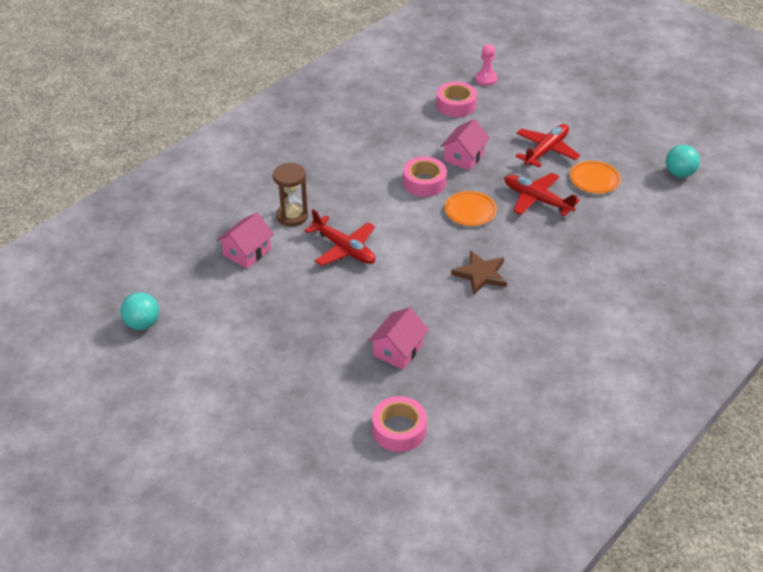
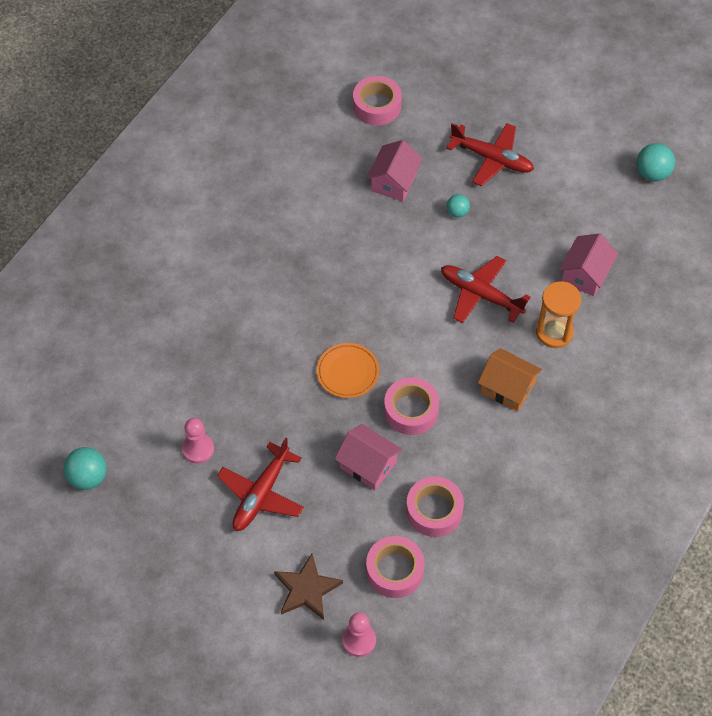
camera: 170 degrees right, 15 degrees up
brown hourglass [273,163,308,227] -> orange hourglass [536,282,581,348]
pink house [441,119,490,170] -> pink house turned 75 degrees counterclockwise [335,424,402,490]
brown star [451,250,507,295] -> brown star moved to [274,553,343,620]
red plane [504,173,580,216] -> red plane moved to [446,123,534,186]
orange plate [570,161,621,194] -> pink pawn [182,418,214,464]
none -> pink tape [406,476,464,537]
none -> turquoise ball [447,194,470,218]
none -> orange house [478,348,542,411]

